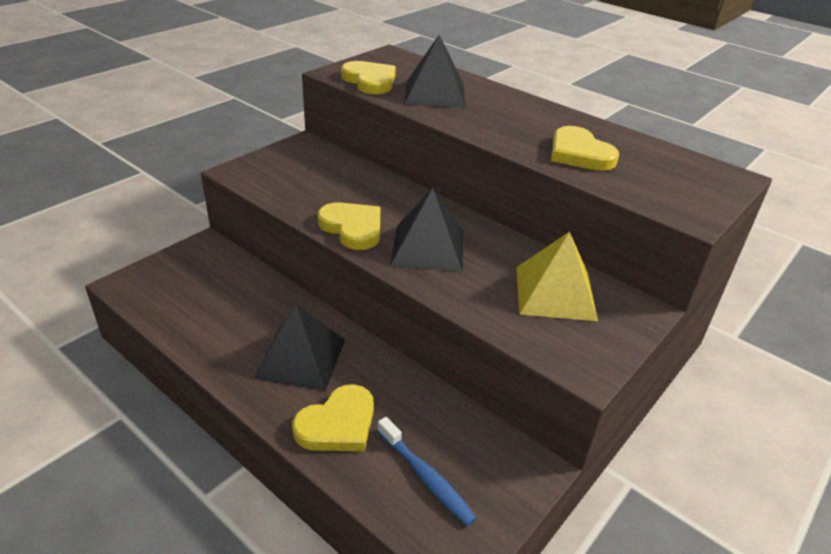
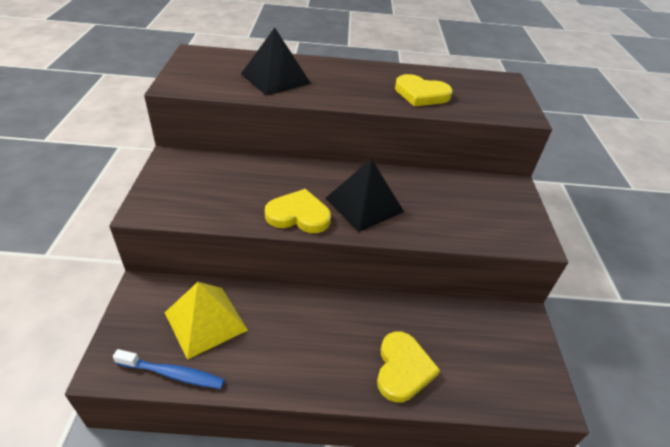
camera: 40 degrees left, 5 degrees up
black pyramid [253,304,345,391] -> none
yellow heart [341,61,396,94] -> none
blue toothbrush [377,417,477,526] -> blue toothbrush moved to [113,349,225,389]
yellow pyramid [516,231,598,321] -> yellow pyramid moved to [165,282,248,360]

